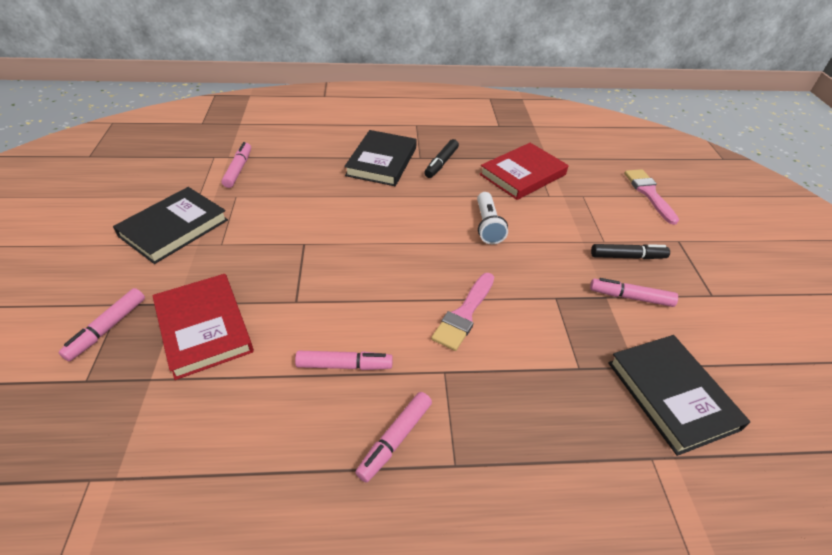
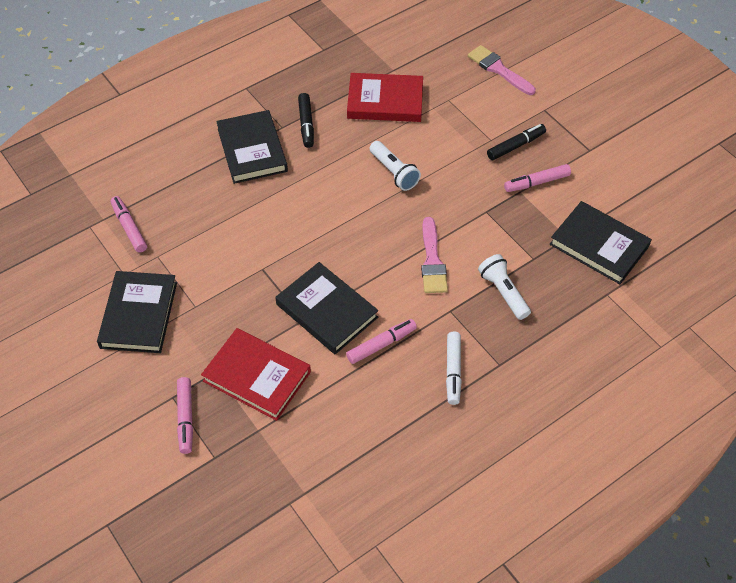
camera: 30 degrees left, 10 degrees up
pink marker [355,392,432,483] -> white marker [446,332,462,405]
red book [479,143,569,200] -> red book turned 75 degrees clockwise [347,73,423,122]
none -> black book [276,262,378,354]
none -> white flashlight [478,254,531,320]

